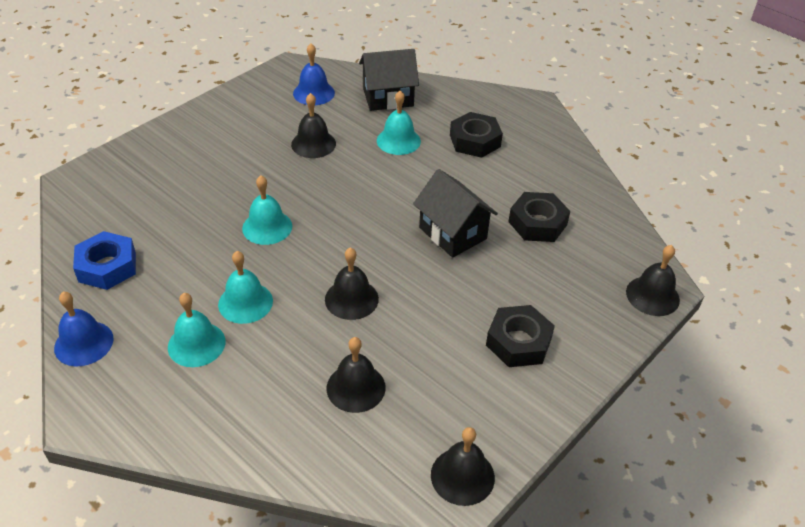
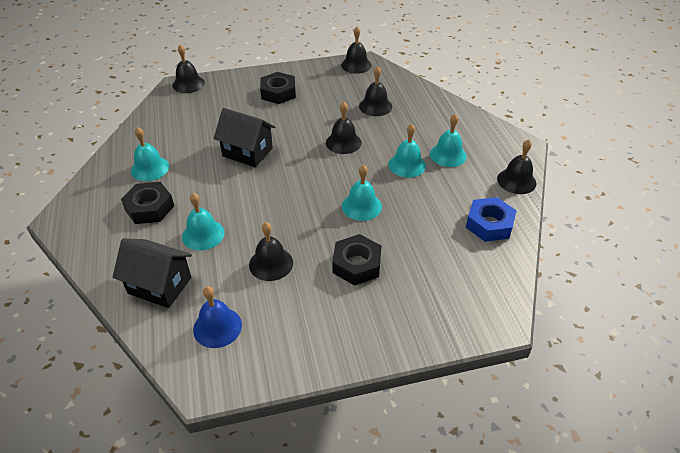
camera: 145 degrees left, 0 degrees up
blue bell [54,292,114,366] -> black bell [497,139,536,194]
black house [413,169,498,258] -> black house turned 60 degrees counterclockwise [214,108,275,167]
black nut [508,192,570,242] -> black nut moved to [332,234,382,286]
none -> turquoise bell [131,127,169,181]

